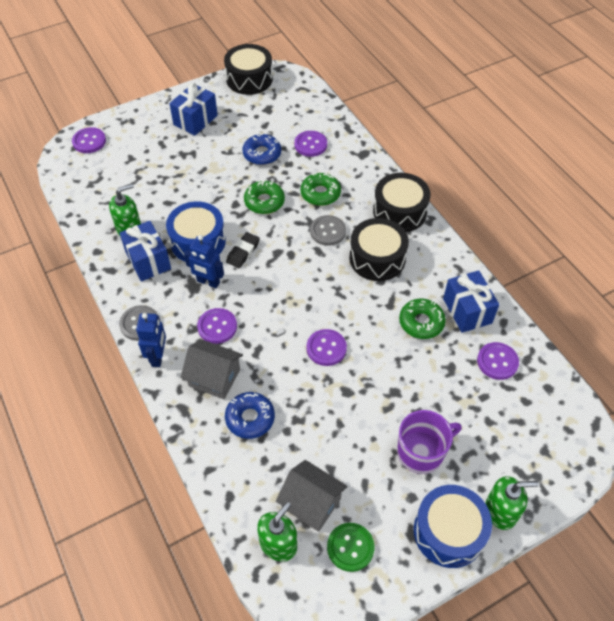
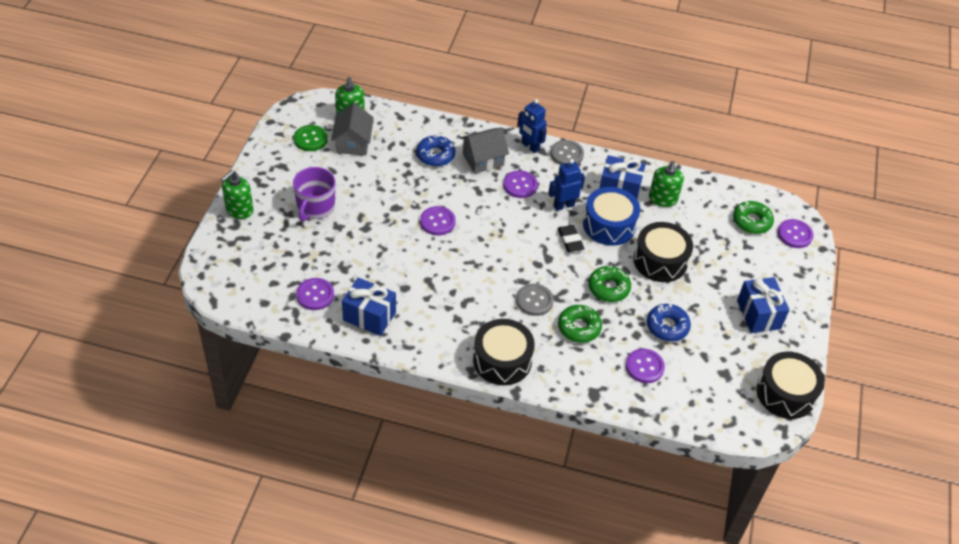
camera: 130 degrees right, 5 degrees down
grey house [276,460,347,532] -> grey house turned 75 degrees counterclockwise [331,103,374,155]
black drum [349,218,409,281] -> black drum moved to [633,222,693,282]
green donut [399,299,446,339] -> green donut moved to [733,201,774,234]
blue drum [414,485,492,568] -> none

